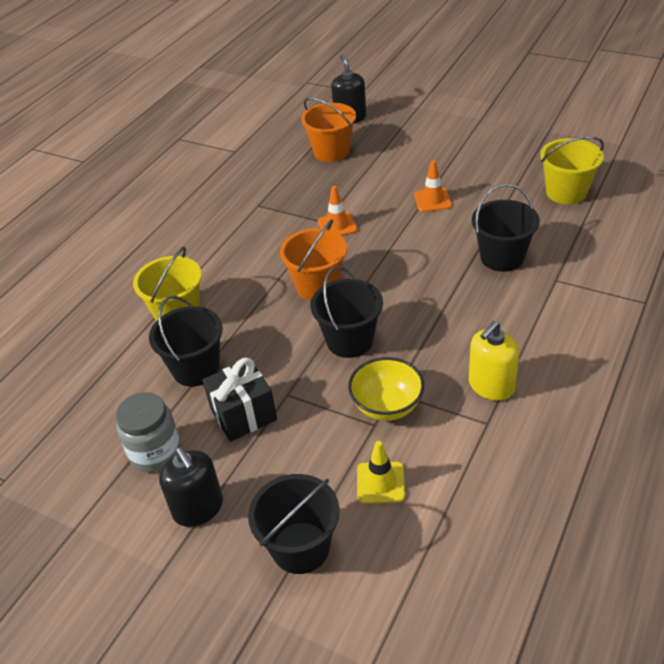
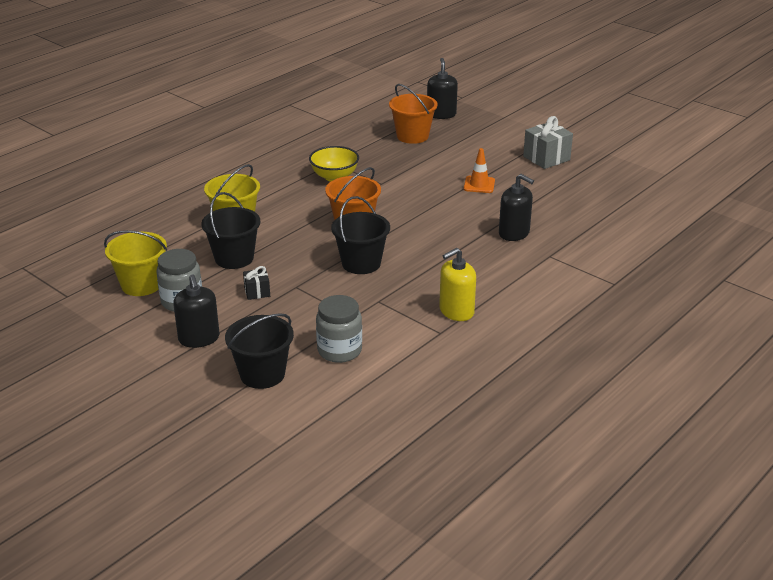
camera: 10 degrees right, 10 degrees down
black gift [202,358,277,442] -> black gift [243,266,270,300], size x0.55
orange traffic cone [318,186,358,236] -> none
yellow bowl [348,357,424,421] -> yellow bowl moved to [309,146,359,182]
yellow traffic cone [357,441,405,503] -> grey jar [316,295,362,363]
black bucket [472,184,540,272] -> black soap dispenser [499,174,534,241]
yellow bucket [540,136,604,204] -> yellow bucket moved to [104,230,167,296]
none -> grey gift [523,116,573,169]

